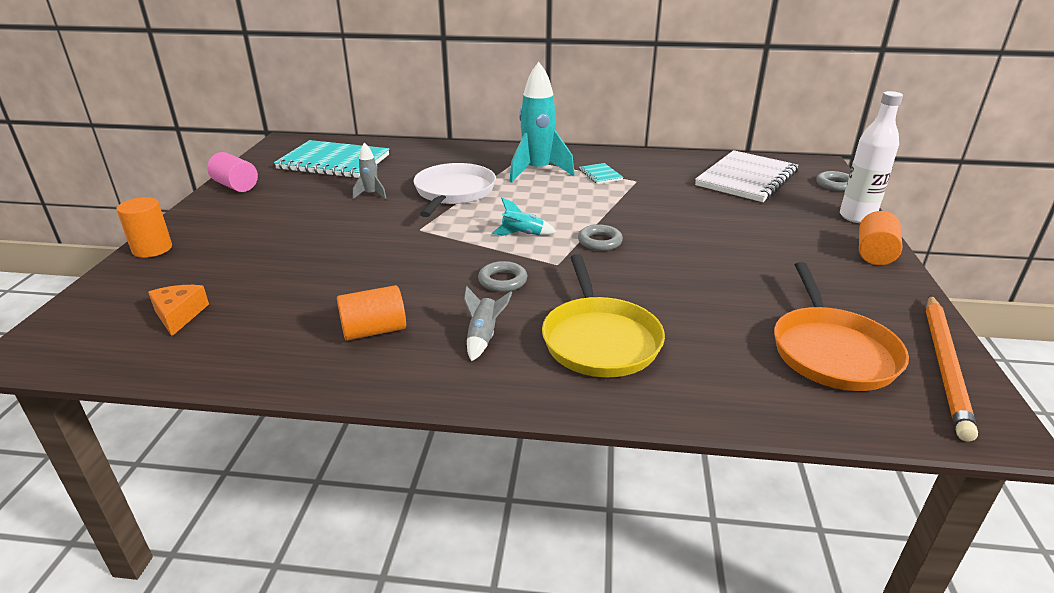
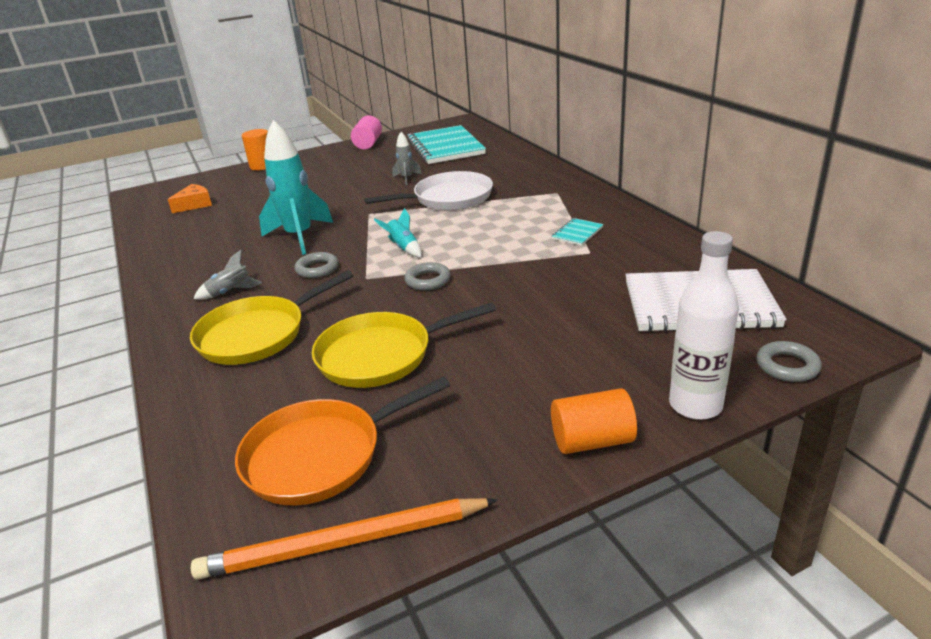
camera: 60 degrees right, 0 degrees up
orange cylinder [337,285,406,341] -> none
turquoise rocket [509,62,575,183] -> turquoise rocket moved to [259,120,333,255]
none -> yellow pan [312,302,496,388]

